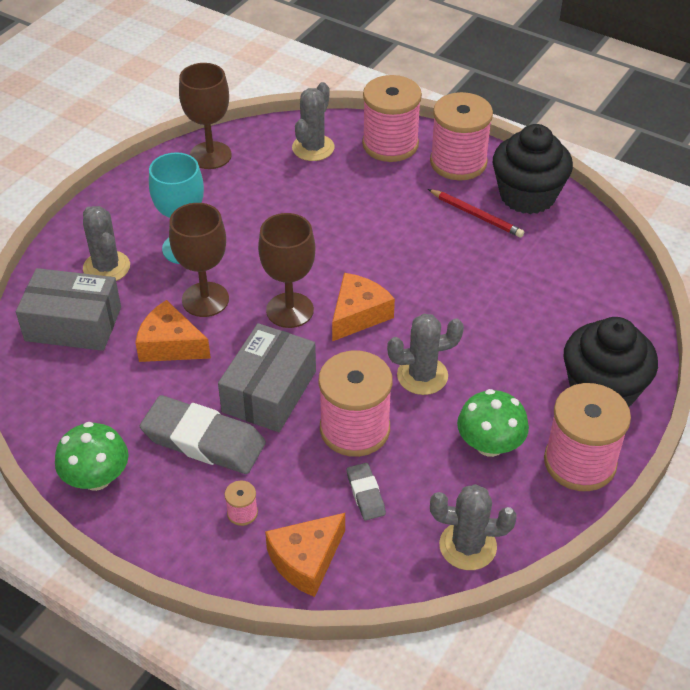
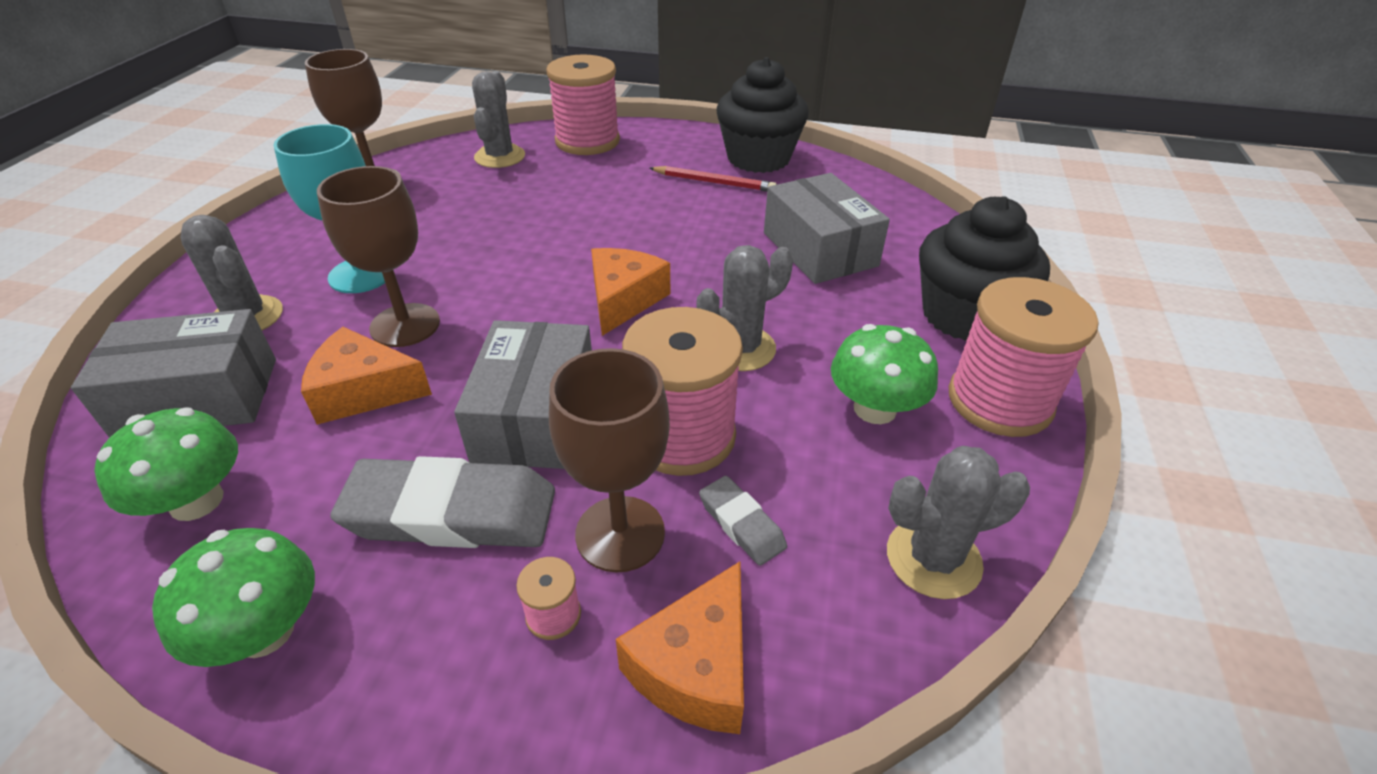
camera: 20 degrees left, 5 degrees down
brown goblet [258,213,316,328] -> brown goblet moved to [549,348,670,572]
pink spool [430,92,493,181] -> none
none -> green mushroom [94,407,238,521]
none -> grey box [764,173,890,284]

